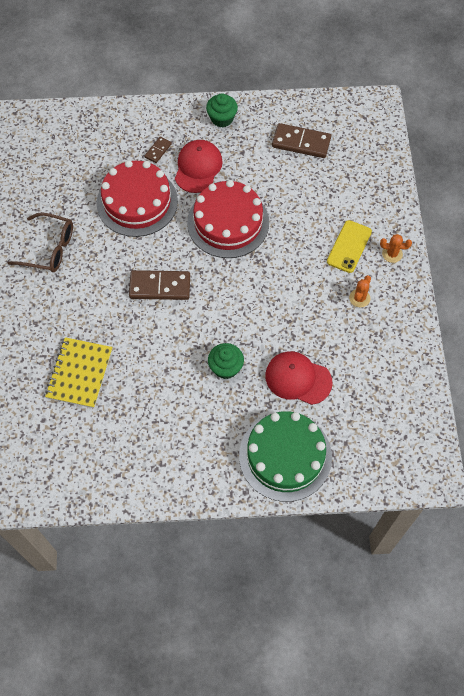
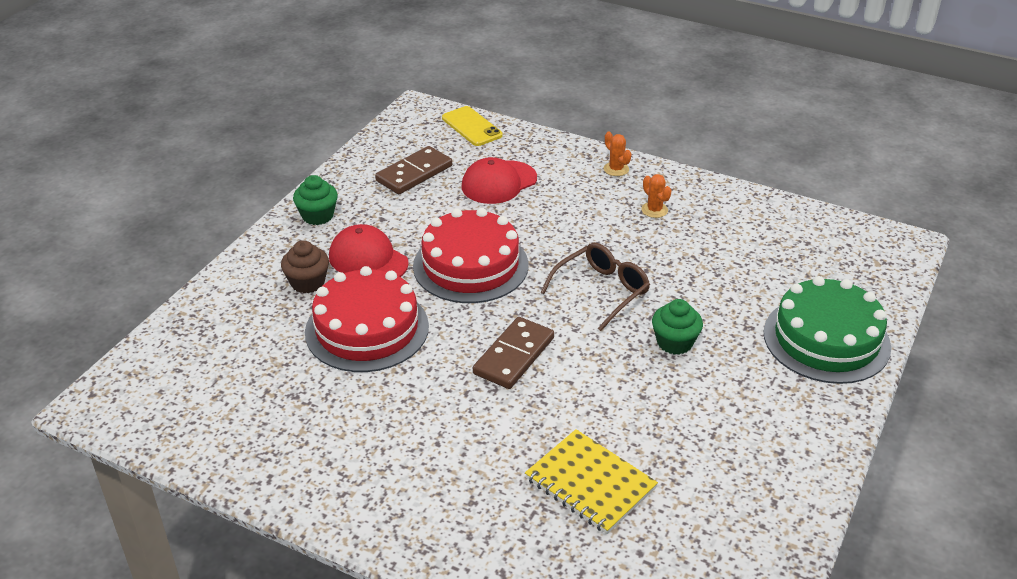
camera: 60 degrees left, 25 degrees down
brown glasses [8,212,73,272] -> brown glasses moved to [540,243,650,331]
brown domino [144,136,172,163] -> brown cupcake [281,240,329,293]
red cap [265,351,333,405] -> red cap moved to [461,157,537,204]
yellow phone [327,220,372,273] -> yellow phone moved to [442,106,503,146]
orange cactus [380,234,412,263] -> orange cactus turned 75 degrees counterclockwise [604,131,631,176]

